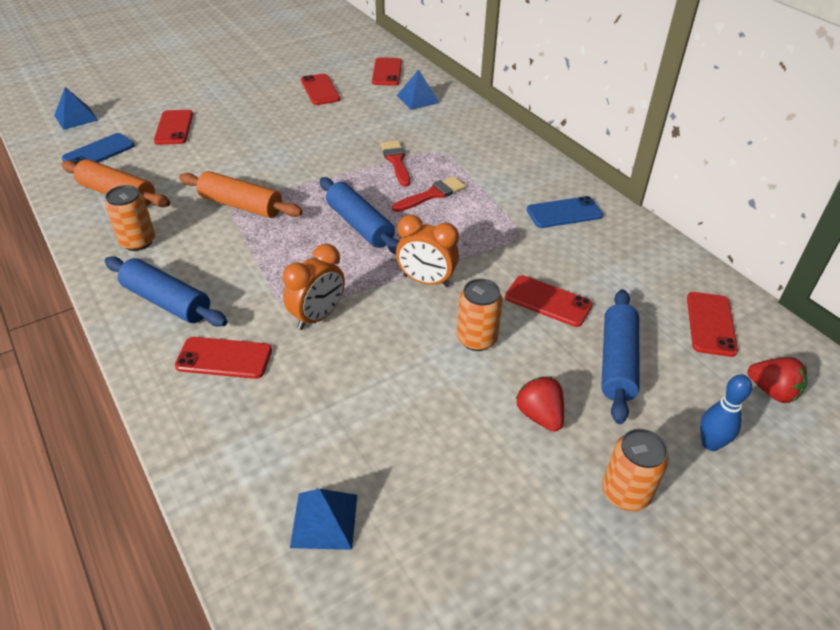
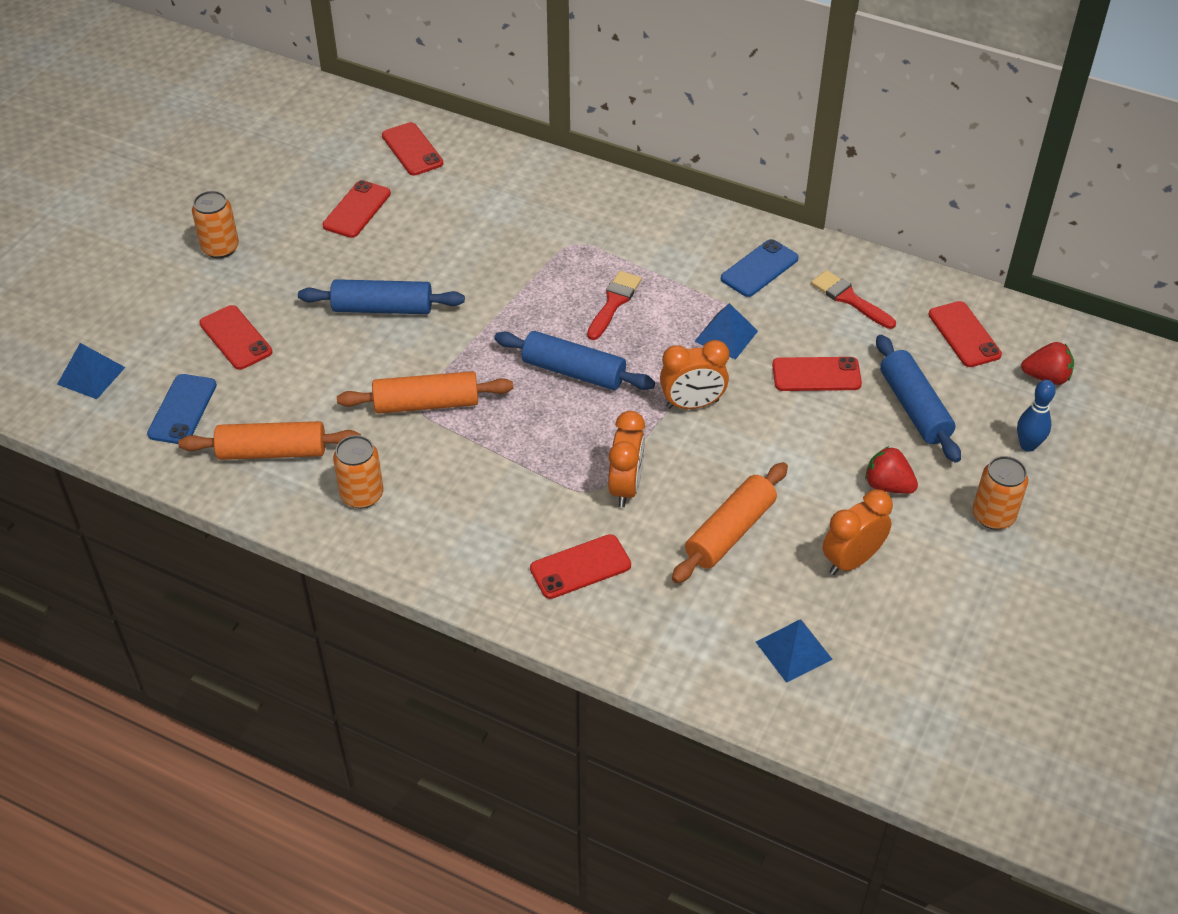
camera: 30 degrees left, 5 degrees up
blue rolling pin [105,256,227,327] -> blue rolling pin moved to [298,279,465,314]
red phone [301,74,340,105] -> red phone turned 75 degrees clockwise [322,180,391,238]
red brush [381,141,410,186] -> red brush moved to [811,270,896,329]
blue pyramid [397,69,440,110] -> blue pyramid moved to [694,303,758,360]
orange can [457,279,503,351] -> orange can moved to [192,191,239,259]
none -> orange rolling pin [672,462,788,583]
none -> orange clock [823,489,893,575]

